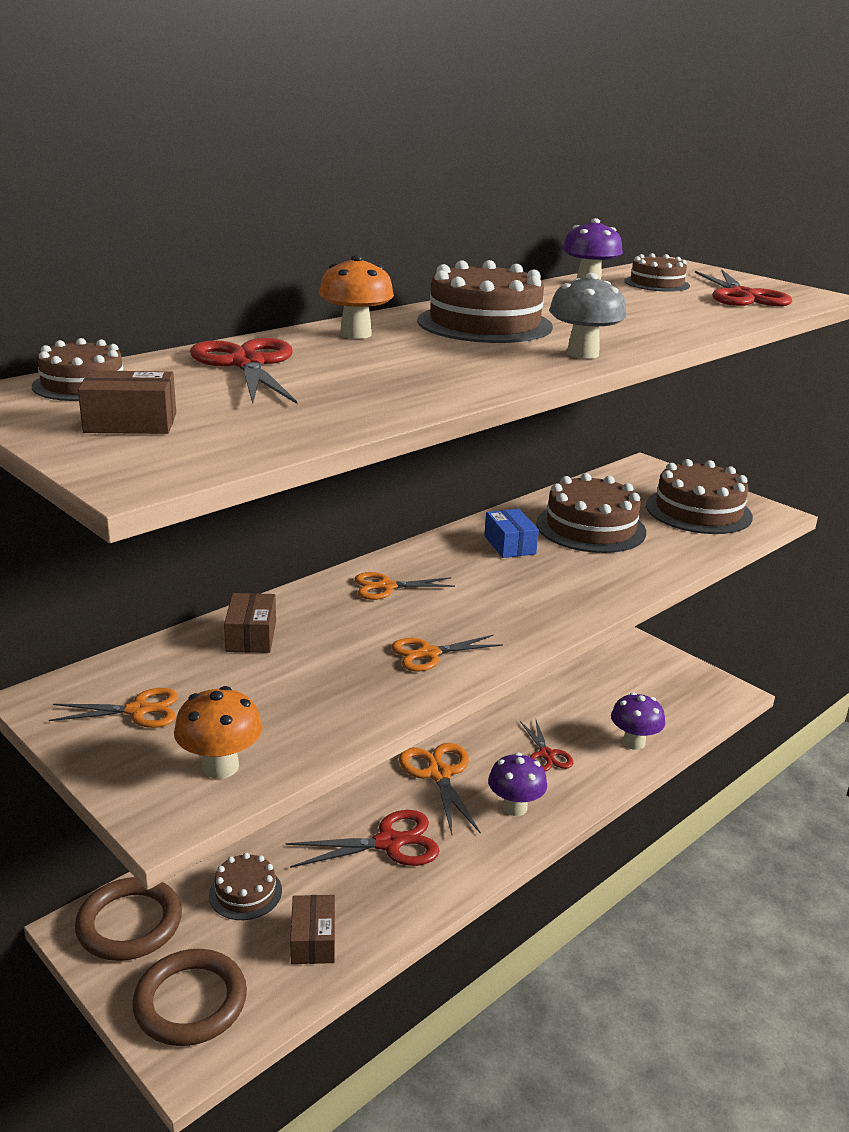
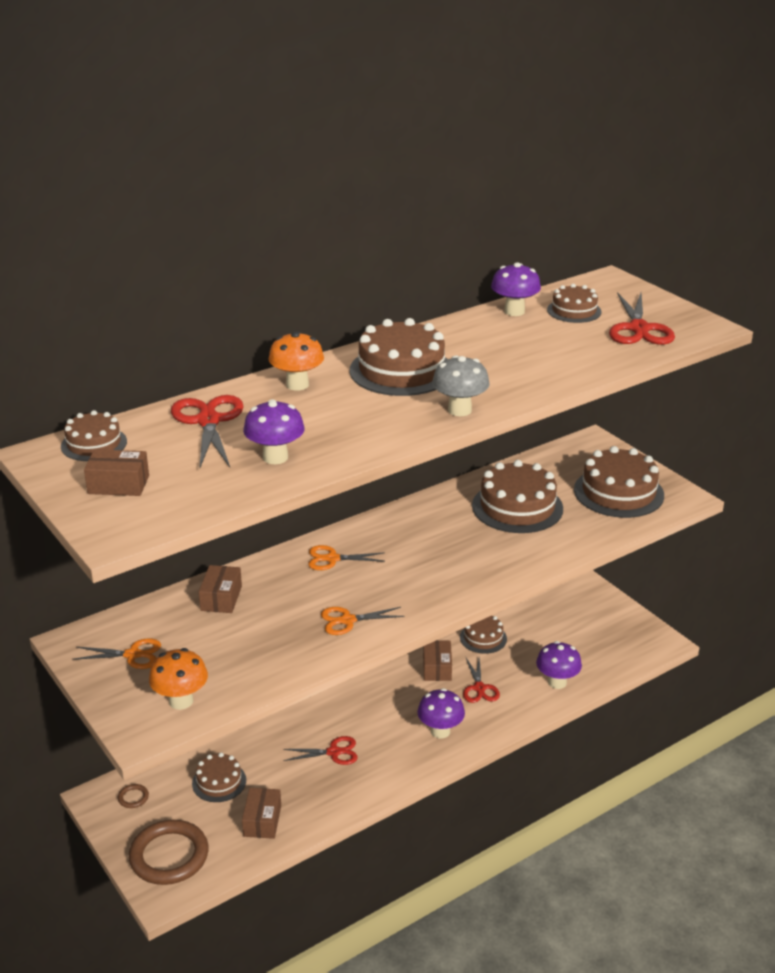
camera: 10 degrees right, 5 degrees up
brown ring [75,877,182,961] -> brown ring [118,784,149,808], size x0.41
red scissors [286,810,440,868] -> red scissors [283,736,358,765], size x0.64
orange scissors [399,743,481,835] -> none
blue box [484,509,539,558] -> none
none -> purple mushroom [243,399,305,464]
none -> brown box [423,640,452,681]
none -> brown cake [460,616,507,654]

